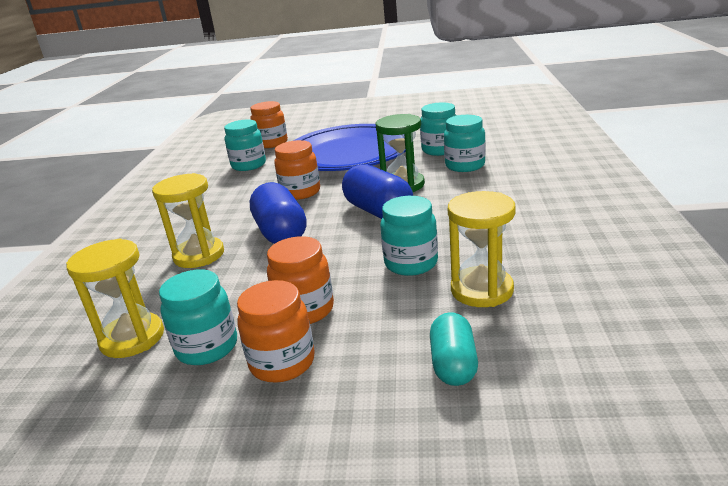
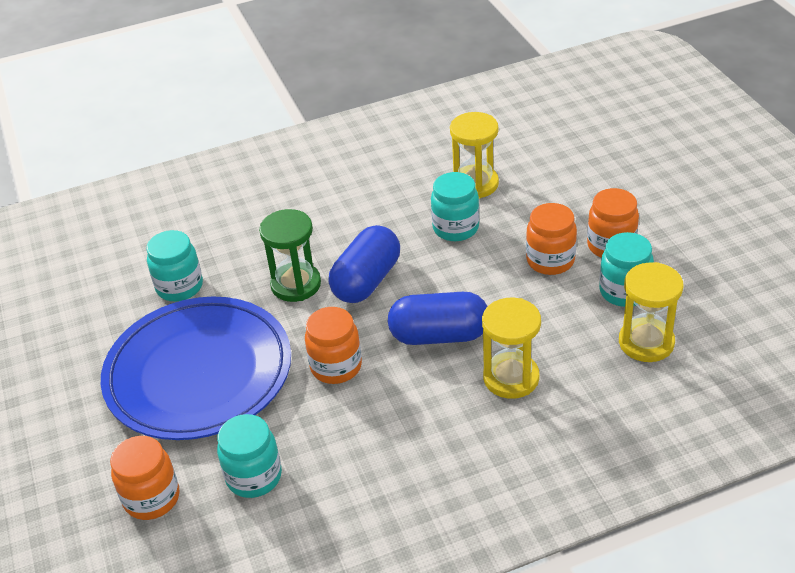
camera: 115 degrees left, 15 degrees up
blue capsule [250,182,307,244] -> blue capsule turned 45 degrees clockwise [388,292,488,345]
turquoise capsule [430,312,478,386] -> none
turquoise jar [444,115,486,172] -> none

